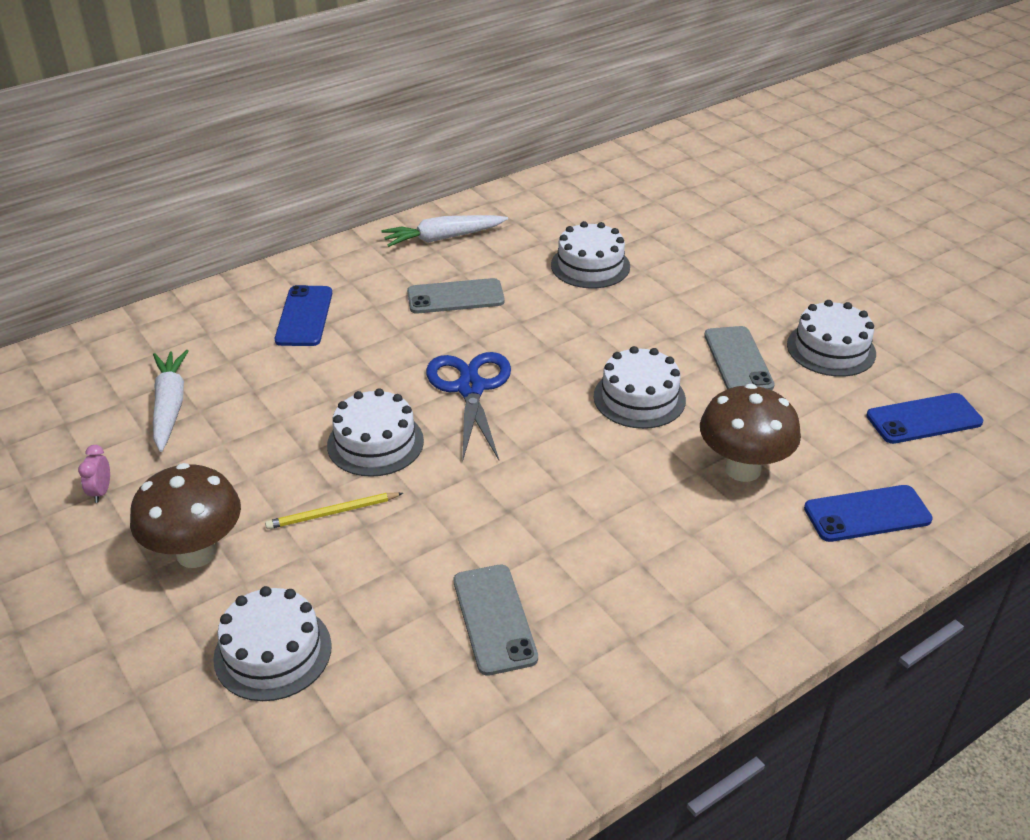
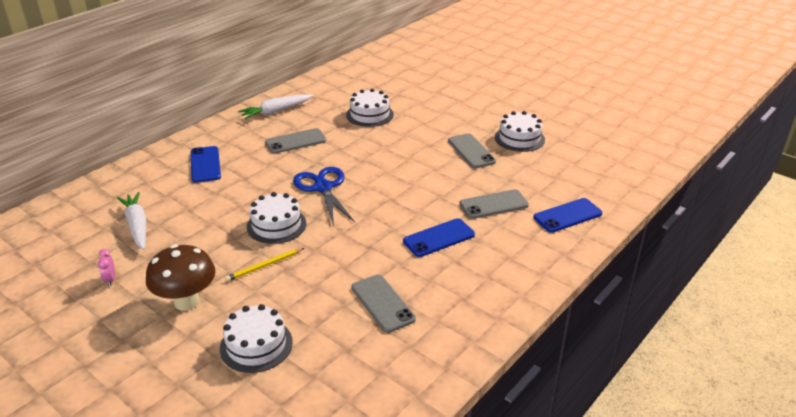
camera: 15 degrees left, 5 degrees down
white cake [594,346,686,429] -> none
brown mushroom [700,384,801,482] -> grey phone [459,189,529,219]
blue phone [866,393,983,444] -> blue phone moved to [403,218,475,257]

